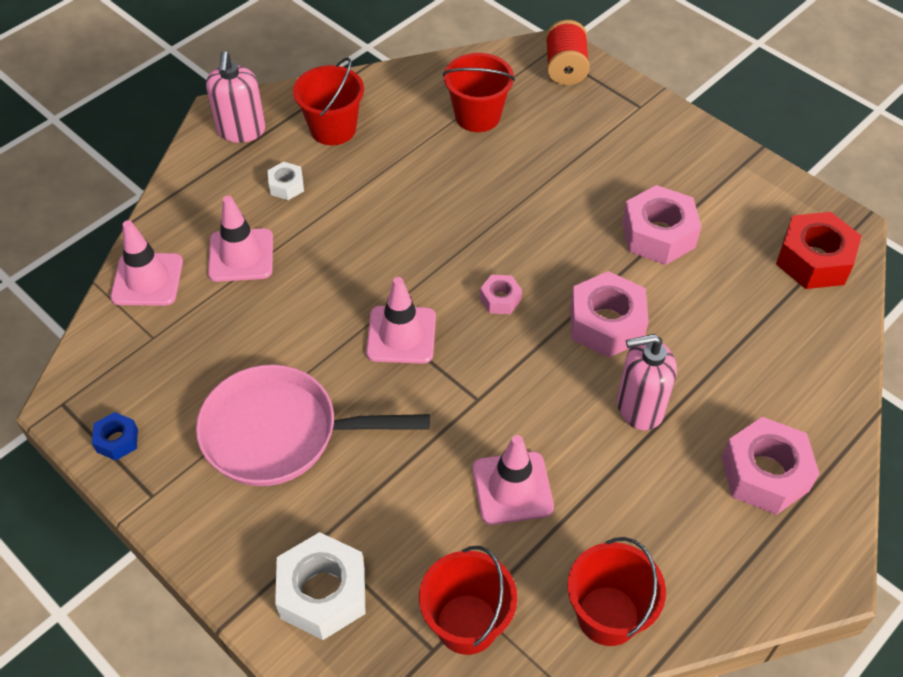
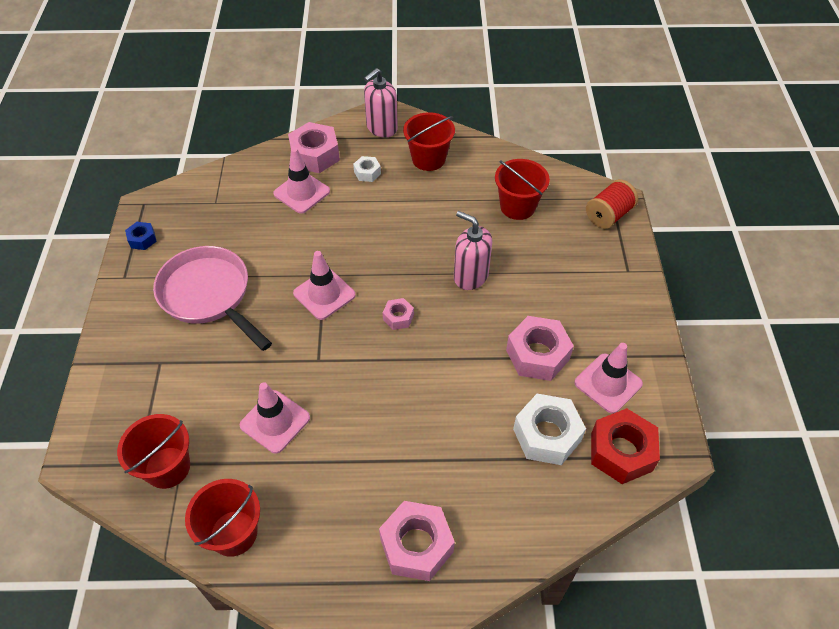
camera: 45 degrees right, 0 degrees up
pink traffic cone [110,220,183,306] -> pink traffic cone moved to [574,343,643,414]
white nut [275,532,365,640] -> white nut moved to [513,394,586,465]
pink nut [570,271,649,358] -> pink nut moved to [288,122,340,173]
pink soap dispenser [617,334,677,430] -> pink soap dispenser moved to [454,211,492,290]

